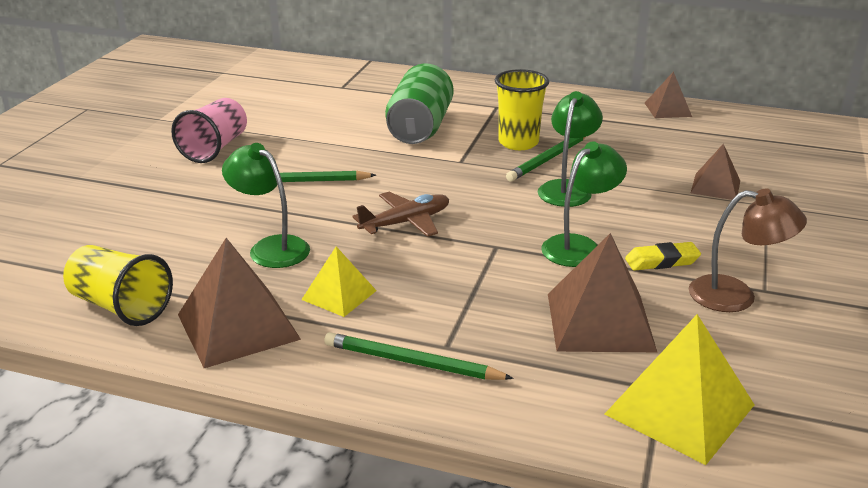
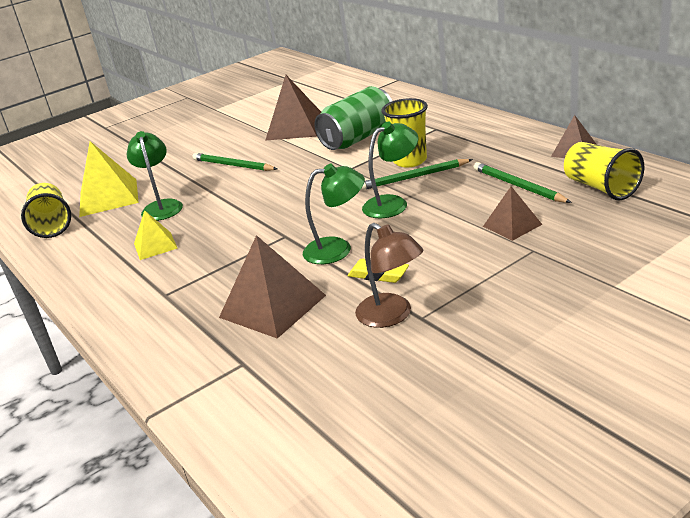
camera: 40 degrees right, 0 degrees up
pink cup [171,98,247,163] -> none
brown pyramid [178,238,301,368] -> brown pyramid moved to [265,75,321,141]
green pencil [324,332,514,380] -> green pencil moved to [474,162,572,203]
brown plane [352,192,449,237] -> none
yellow pyramid [604,314,754,465] -> yellow pyramid moved to [79,141,139,217]
none -> yellow cup [564,142,644,201]

